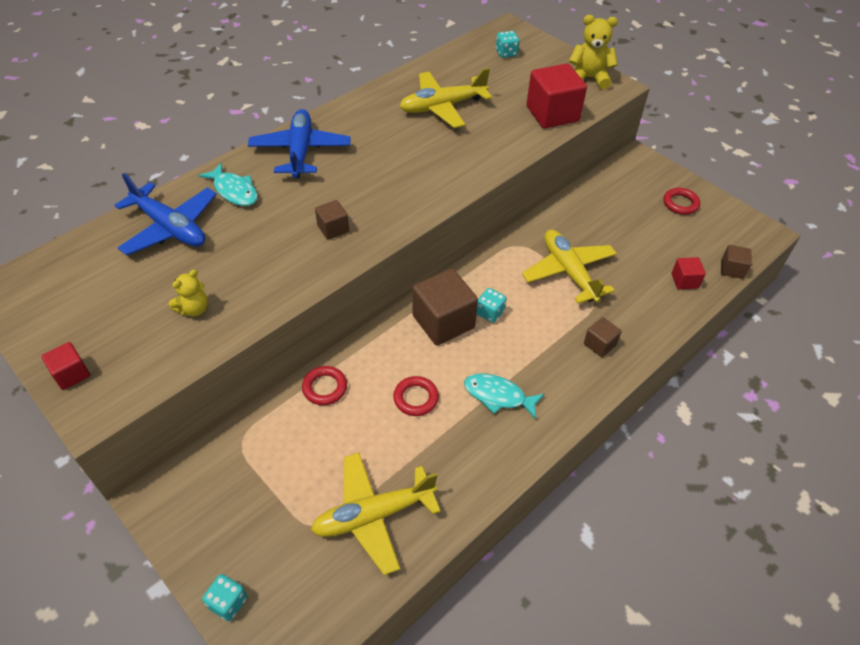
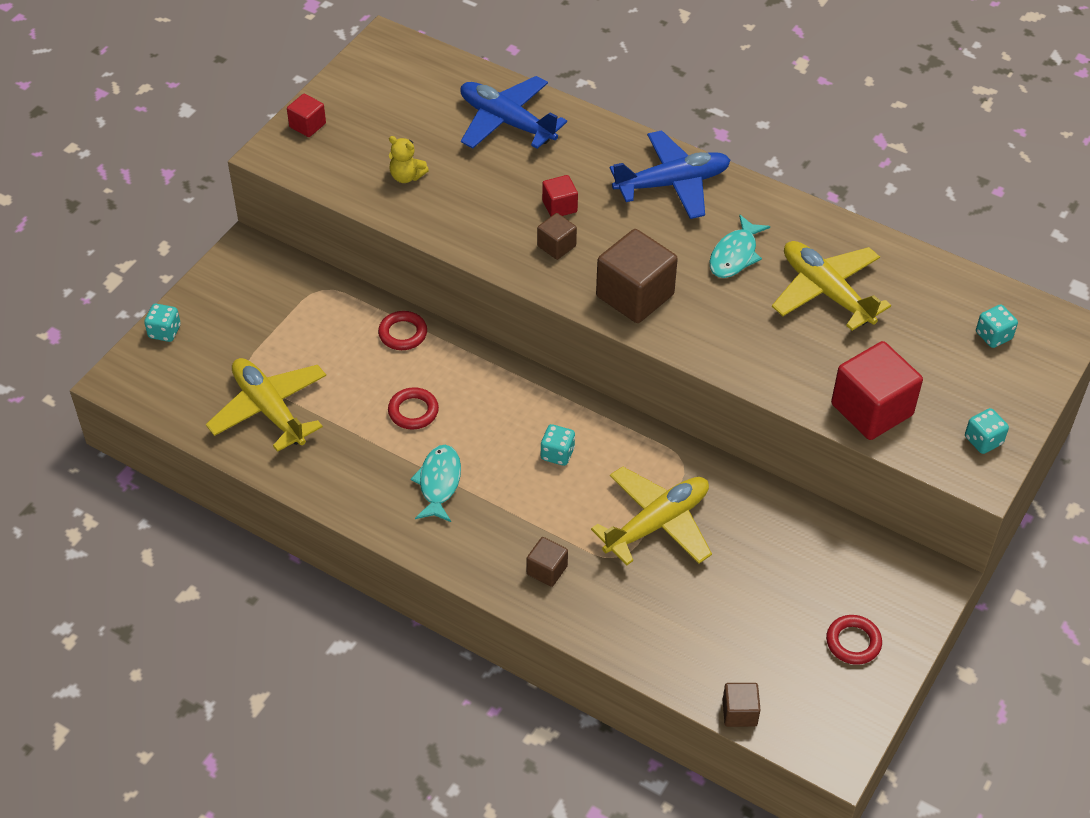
camera: 75 degrees right, 0 degrees up
blue plane [115,173,217,255] -> blue plane turned 105 degrees clockwise [460,76,567,149]
turquoise fish [198,163,258,206] -> turquoise fish moved to [709,214,770,278]
brown cube [412,269,478,345] -> brown cube moved to [596,229,678,323]
yellow teddy bear [569,15,618,90] -> turquoise dice [965,408,1009,454]
red cube [672,257,706,289] -> red cube moved to [542,175,578,216]

